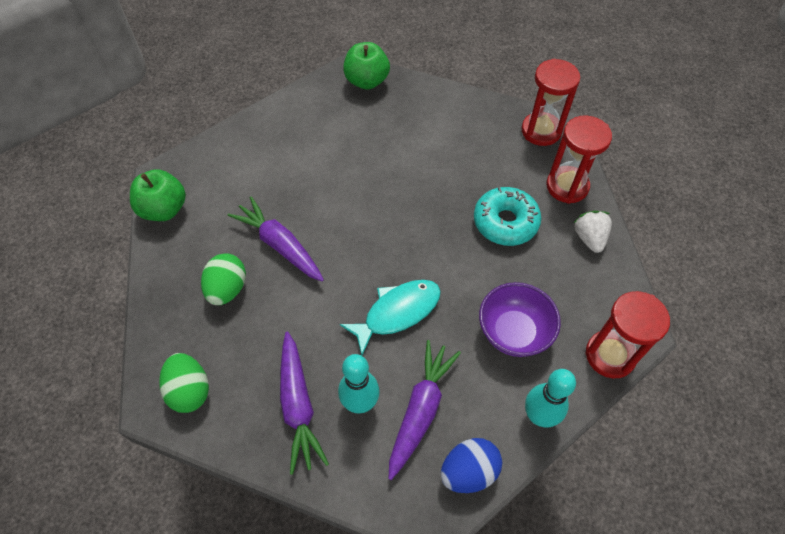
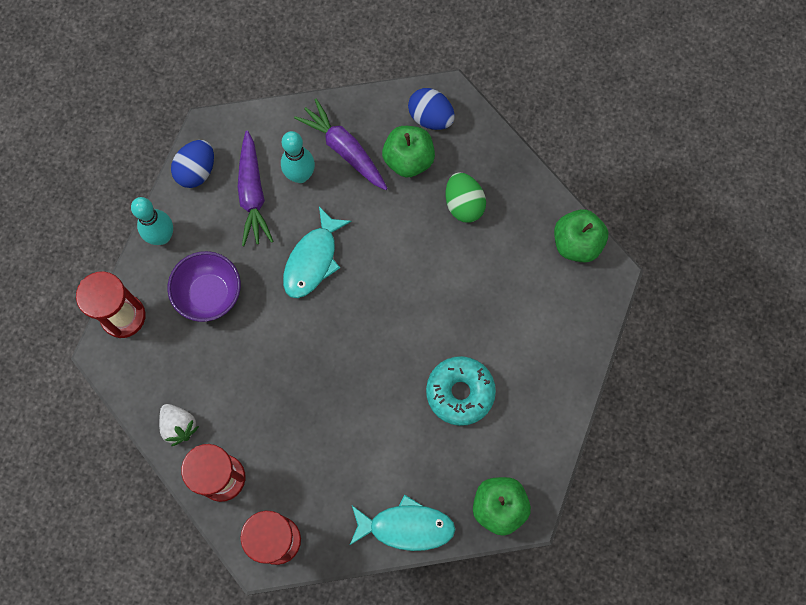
camera: 150 degrees right, 15 degrees up
green egg [159,353,209,413] -> blue egg [408,88,455,130]
purple carrot [228,197,324,281] -> none
turquoise donut [474,187,541,246] -> turquoise donut moved to [426,356,496,426]
none -> turquoise fish [349,495,456,551]
none -> green apple [382,126,435,177]

